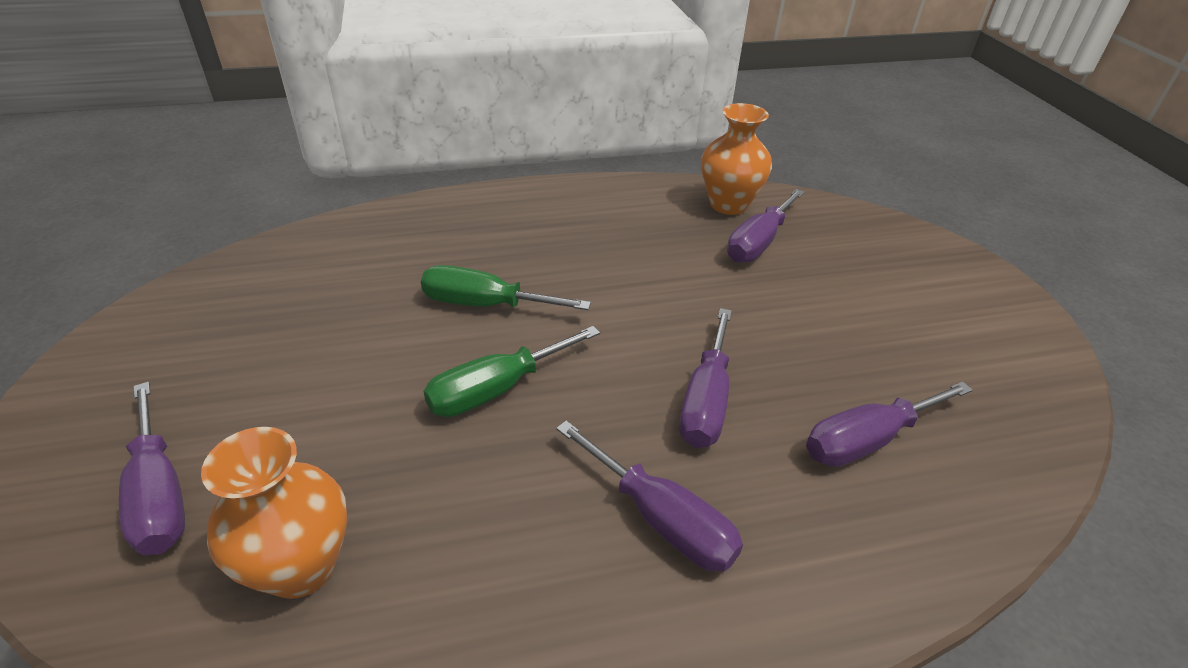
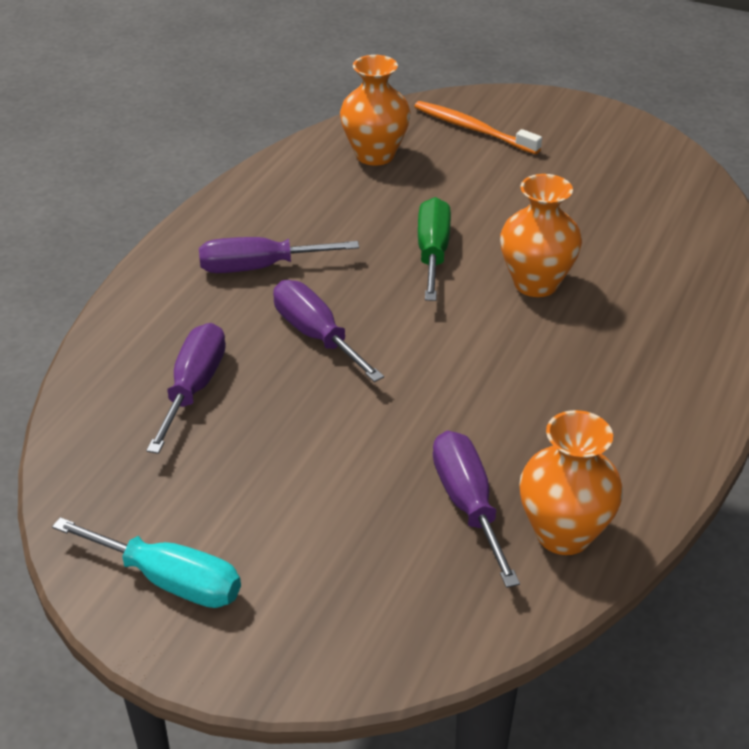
camera: 130 degrees right, 0 degrees up
purple screwdriver [119,382,185,555] -> orange toothbrush [414,101,542,154]
green screwdriver [421,265,591,310] -> orange vase [500,174,582,297]
none -> turquoise screwdriver [52,517,241,608]

